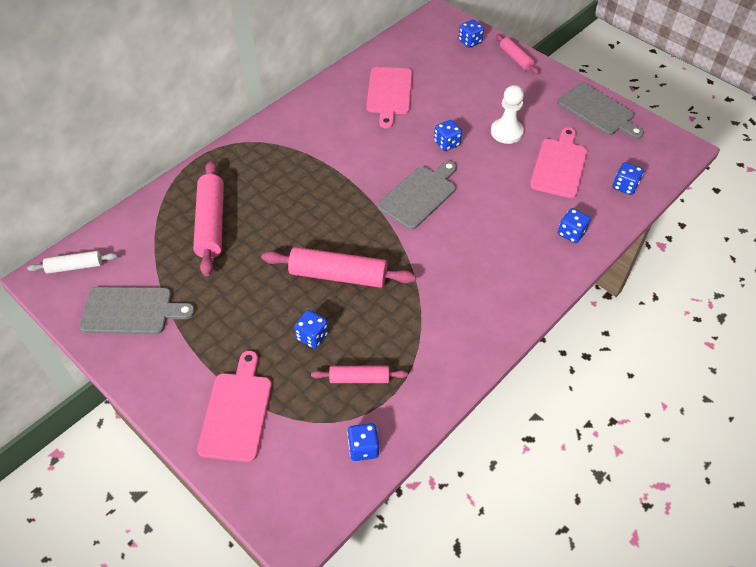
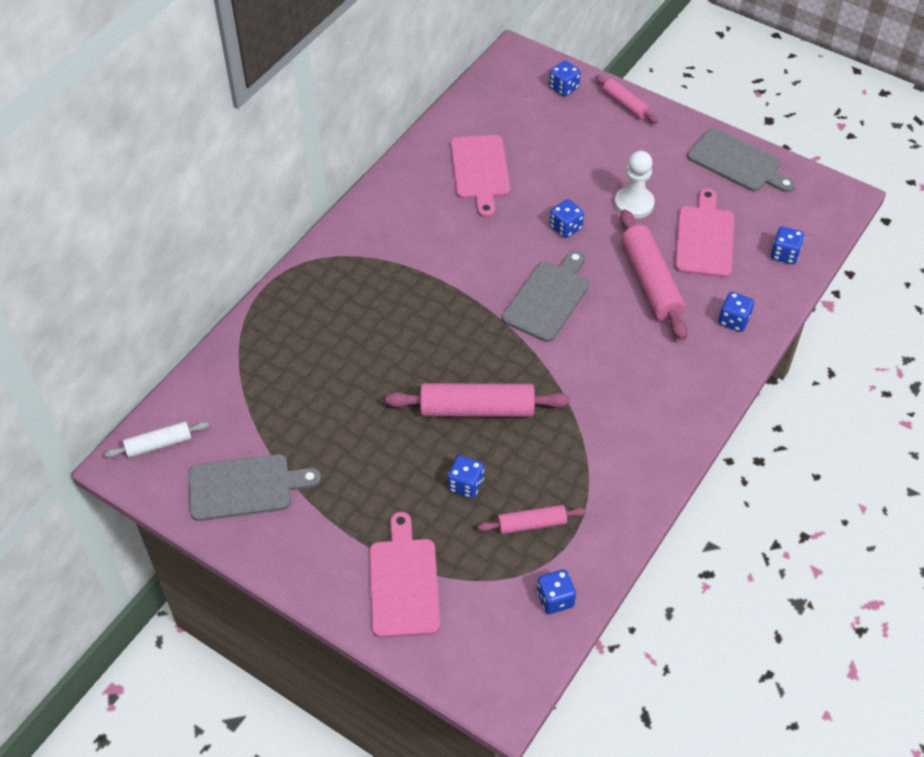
camera: 10 degrees left, 0 degrees up
pink rolling pin [193,161,224,276] -> pink rolling pin moved to [620,209,687,340]

